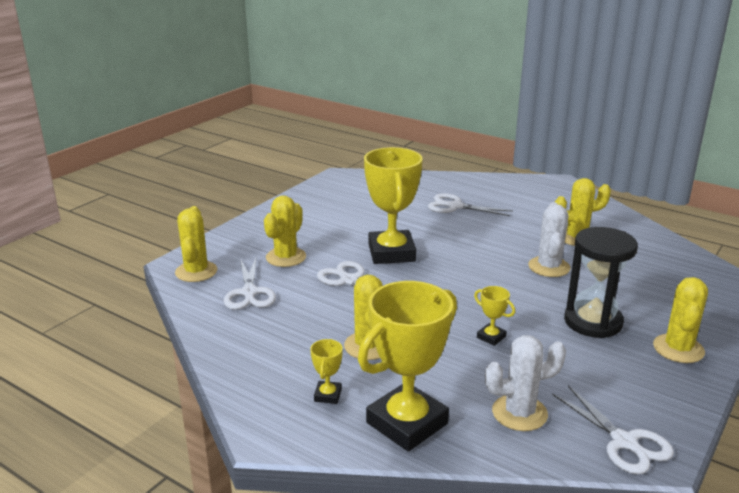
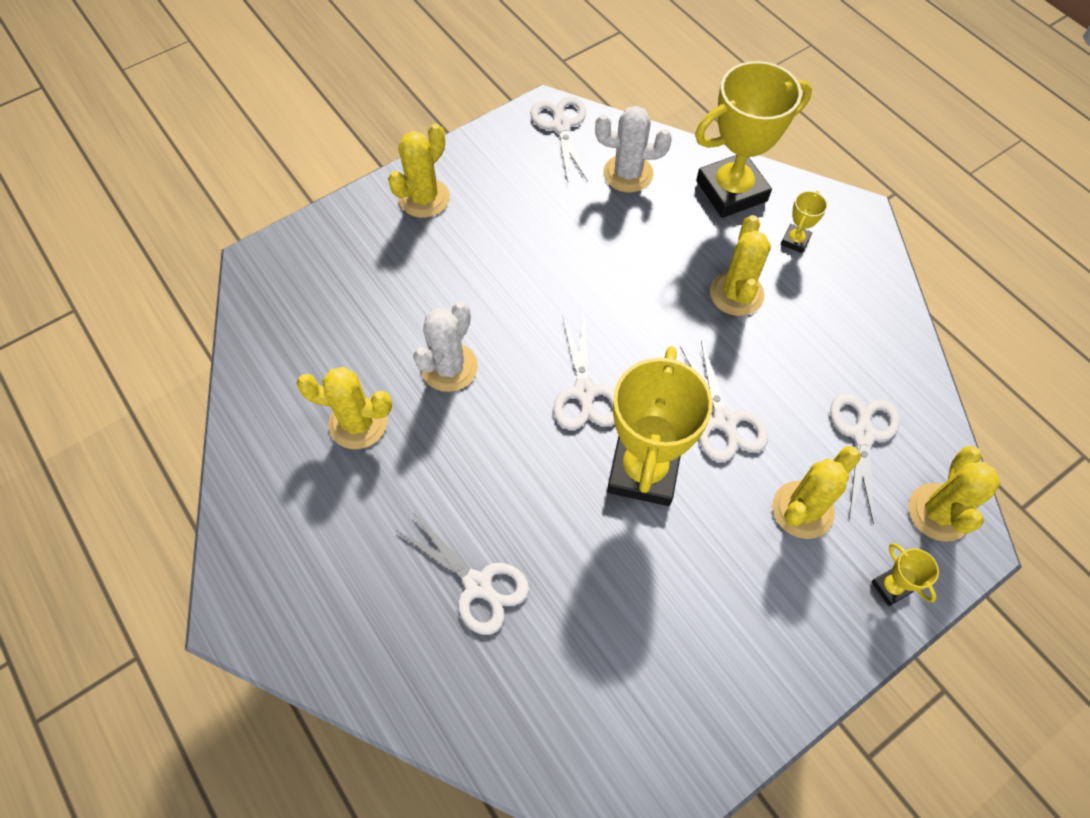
camera: 160 degrees left, 35 degrees up
yellow trophy [474,286,515,346] -> yellow trophy moved to [871,543,939,606]
black hourglass [564,227,638,338] -> none
none -> white scissors [553,316,615,430]

